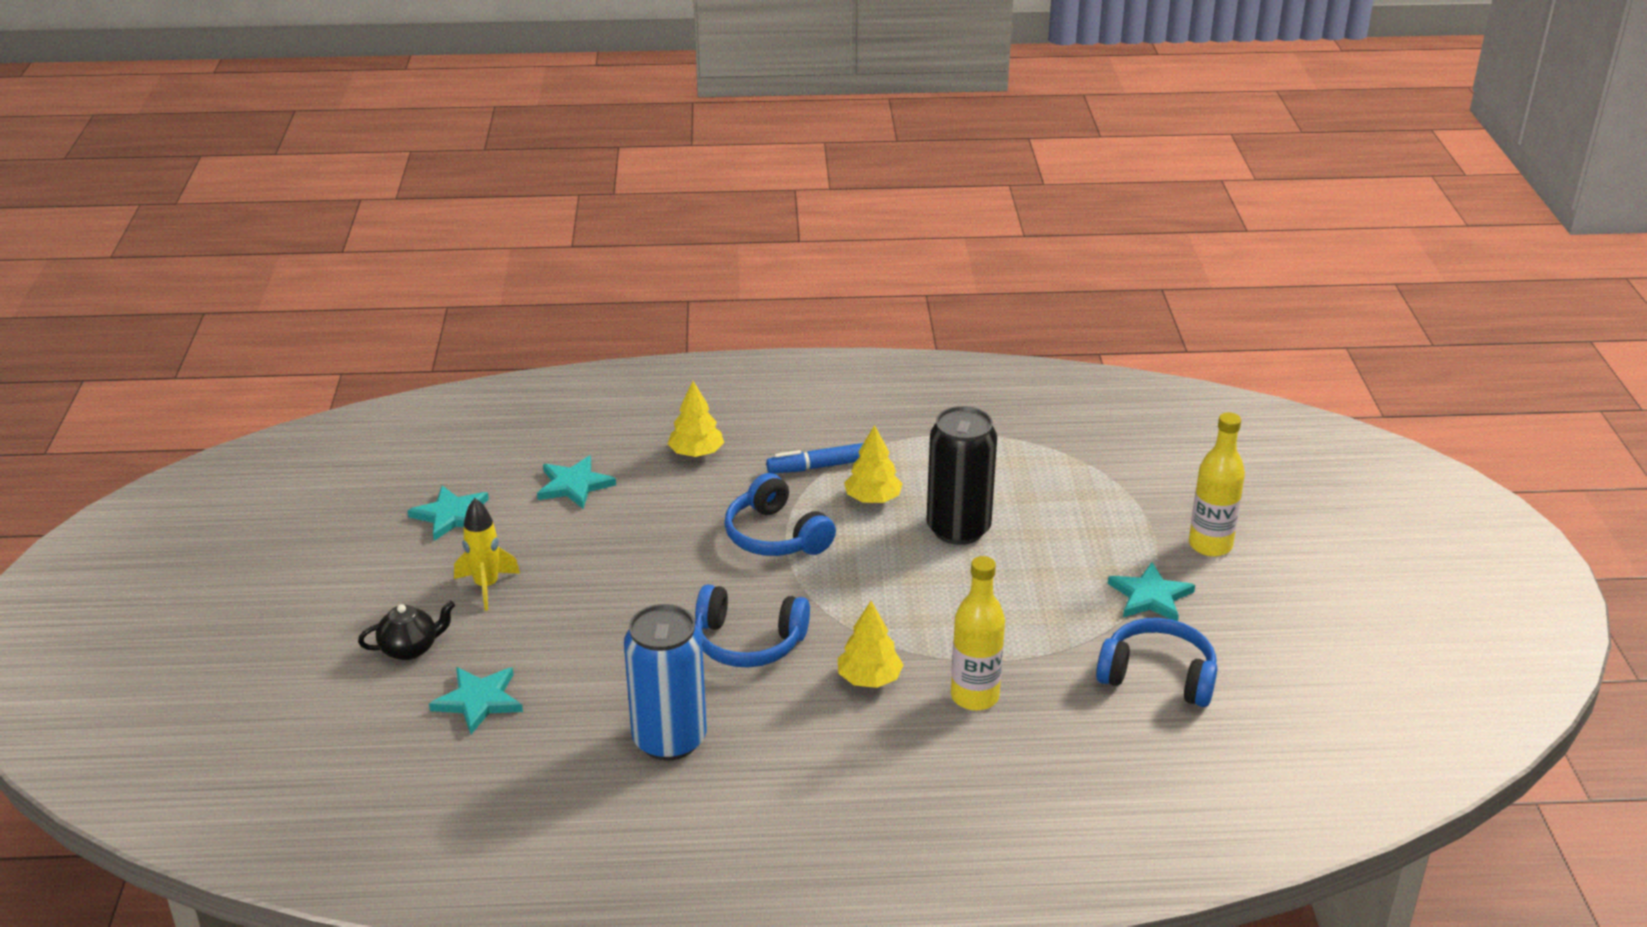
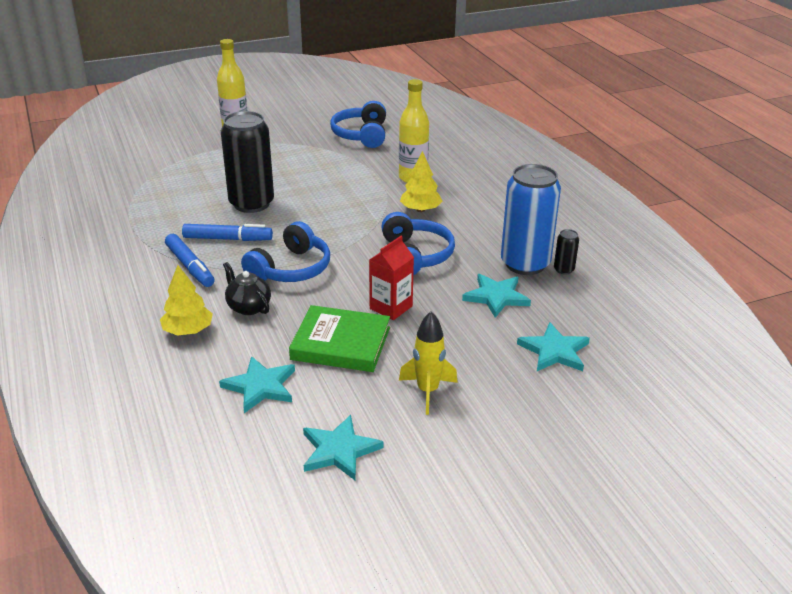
camera: 110 degrees left, 0 degrees up
black teapot [358,601,455,660] -> black teapot moved to [223,262,271,315]
yellow tree [844,425,903,503] -> blue marker [182,224,273,241]
turquoise star [1108,562,1195,621] -> turquoise star moved to [462,274,531,318]
none -> green book [289,305,390,372]
none -> red carton [369,236,414,320]
none -> black can [554,229,579,275]

